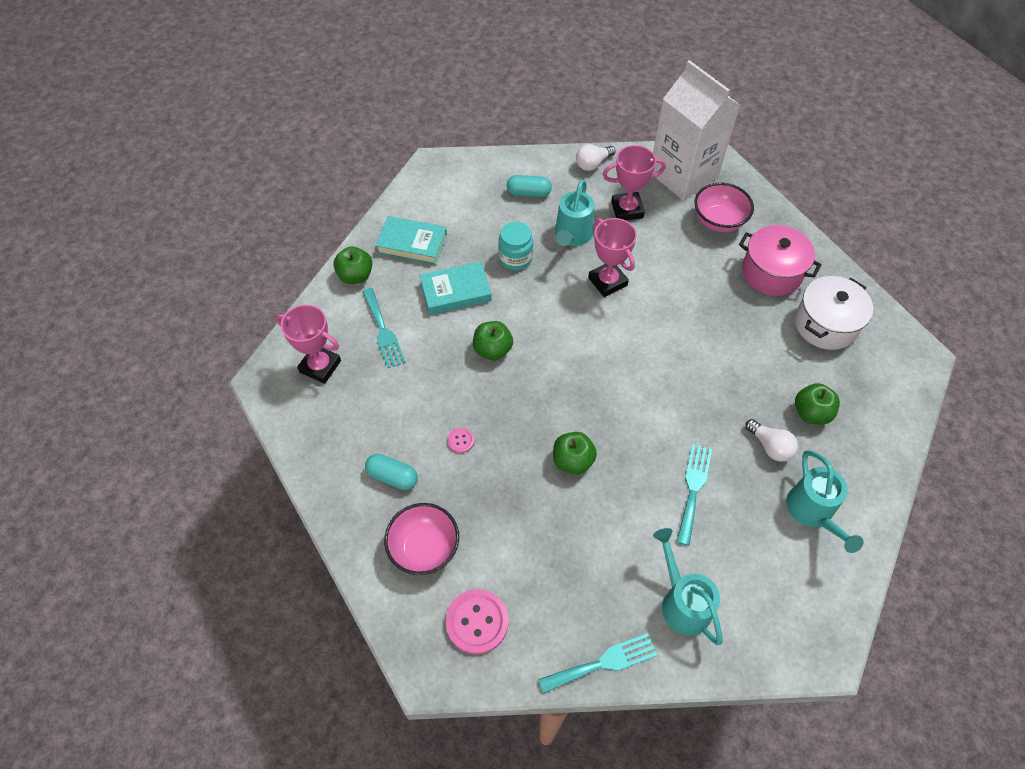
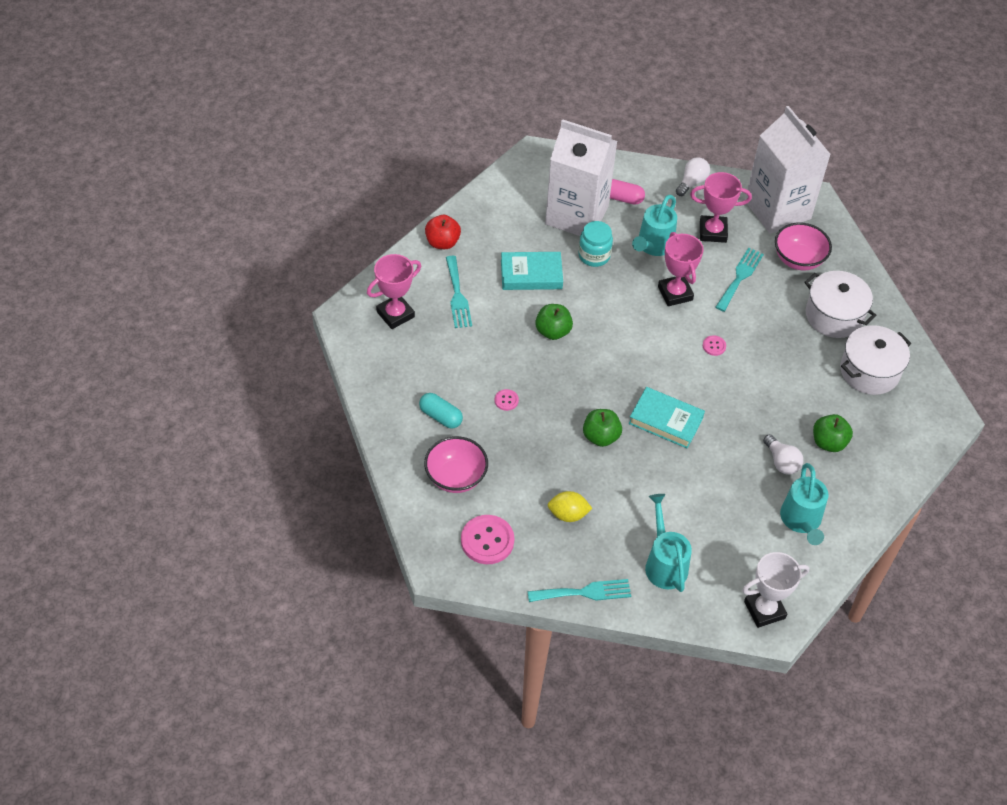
camera: 10 degrees right, 5 degrees down
pink trophy [276,304,341,384] -> pink trophy turned 75 degrees counterclockwise [367,254,421,329]
green apple [333,247,372,284] -> red apple [425,215,461,249]
turquoise book [375,216,447,265] -> turquoise book moved to [629,387,705,448]
turquoise capsule [507,175,552,197] -> pink capsule [610,179,645,205]
white light bulb [576,144,616,171] -> white light bulb turned 150 degrees clockwise [676,157,710,196]
turquoise fork [677,444,712,546] -> turquoise fork moved to [716,248,764,312]
pink pot [739,225,822,296] -> white pot [804,271,877,338]
none -> white carton [545,119,617,236]
none -> yellow lemon [548,491,593,522]
none -> pink button [703,335,726,356]
none -> white trophy [742,552,809,628]

